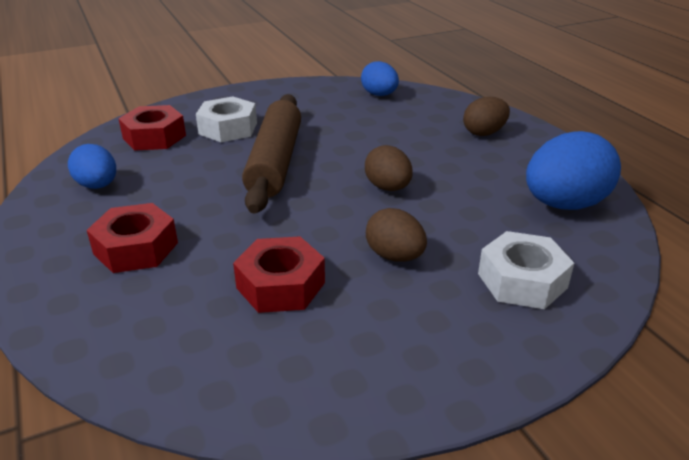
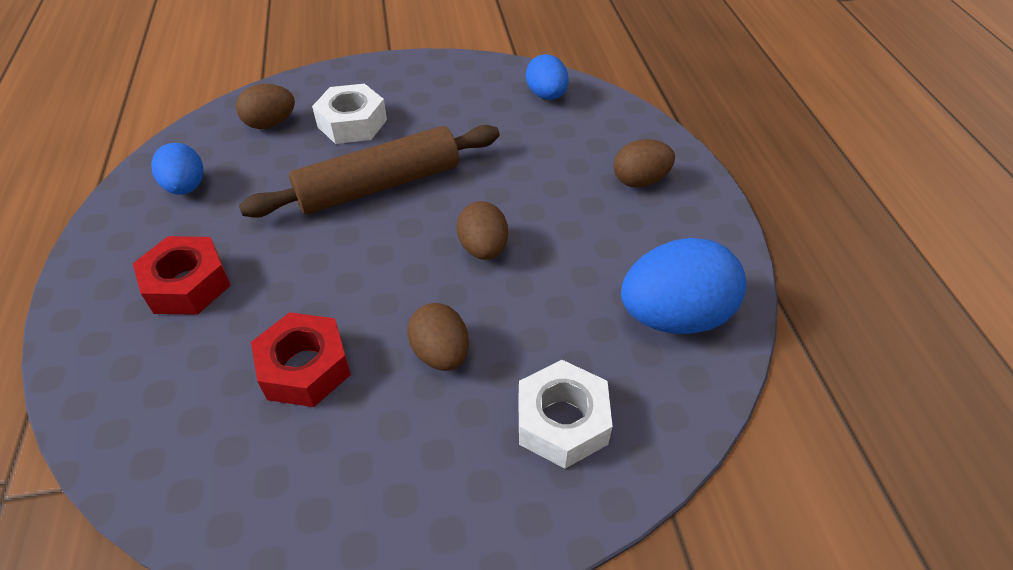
camera: 15 degrees right, 15 degrees up
red nut [118,105,186,151] -> brown egg [236,84,295,129]
brown rolling pin [242,94,301,213] -> brown rolling pin turned 45 degrees clockwise [239,125,500,218]

